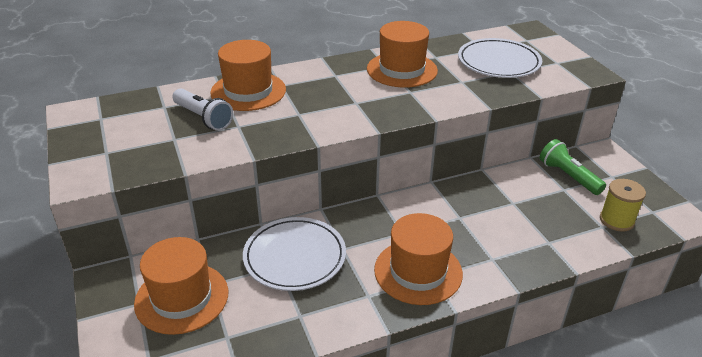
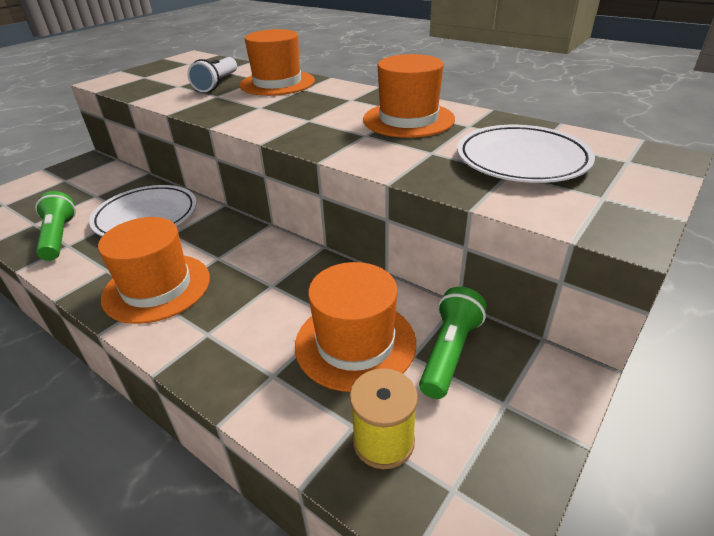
camera: 60 degrees right, 0 degrees up
orange hat [134,237,228,335] -> orange hat moved to [295,262,416,392]
none -> green flashlight [35,191,76,261]

